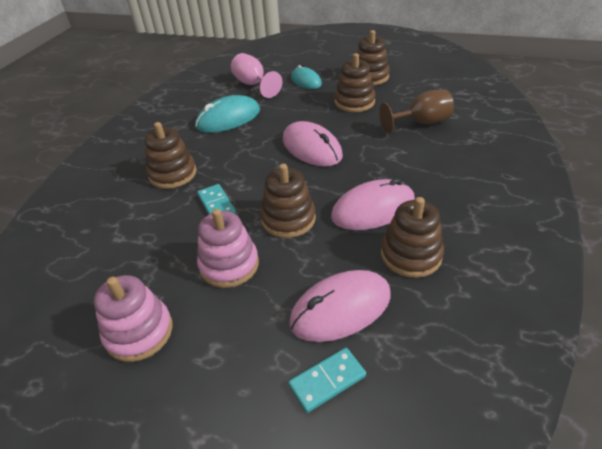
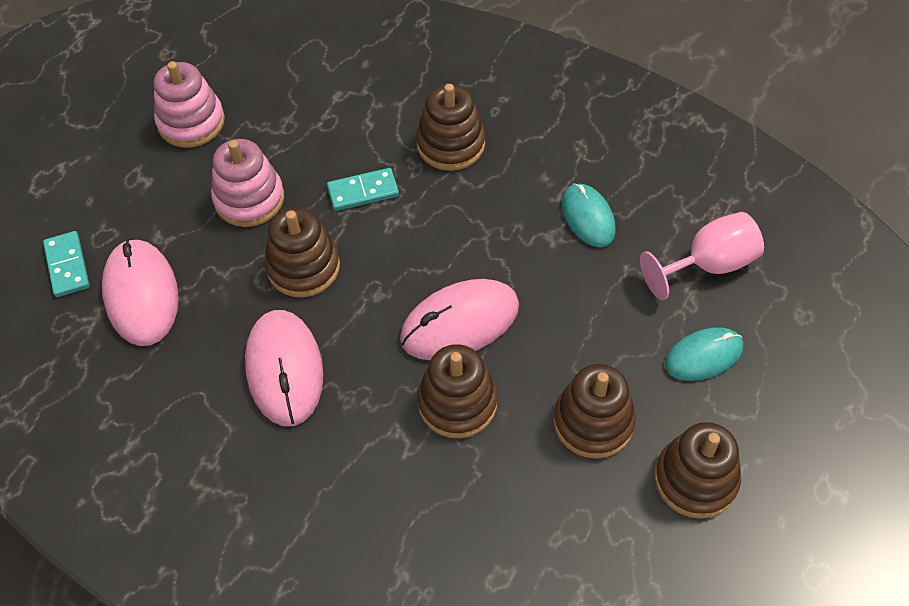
camera: 100 degrees right, 15 degrees up
turquoise mouse [195,95,260,133] -> turquoise mouse [562,183,616,247], size x0.65
brown goblet [379,89,454,134] -> none
brown stacking toy [381,197,444,278] -> brown stacking toy moved to [417,344,497,438]

